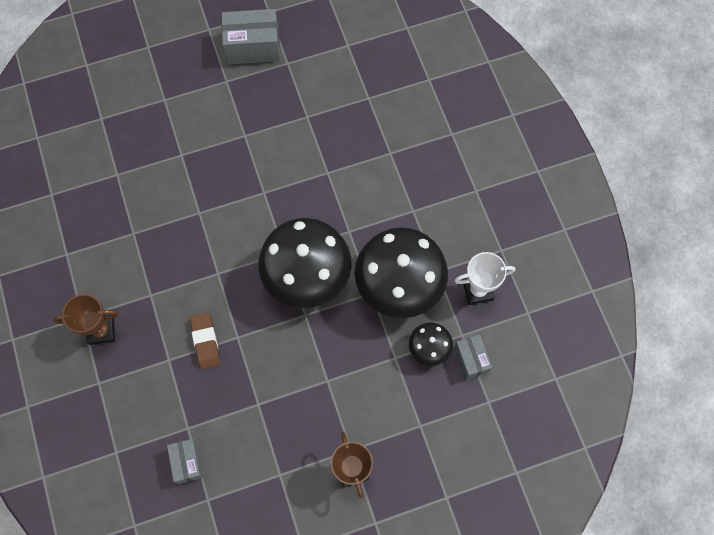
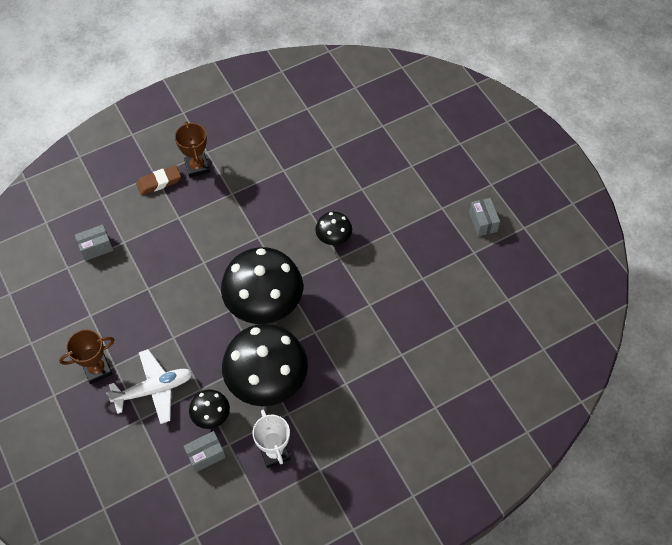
camera: 80 degrees right, 10 degrees down
brown eraser [190,312,220,369] -> brown eraser moved to [136,165,181,195]
grey box [222,9,280,65] -> grey box [469,198,500,236], size x0.59
none -> white plane [106,349,192,424]
none -> black mushroom [315,212,352,245]

